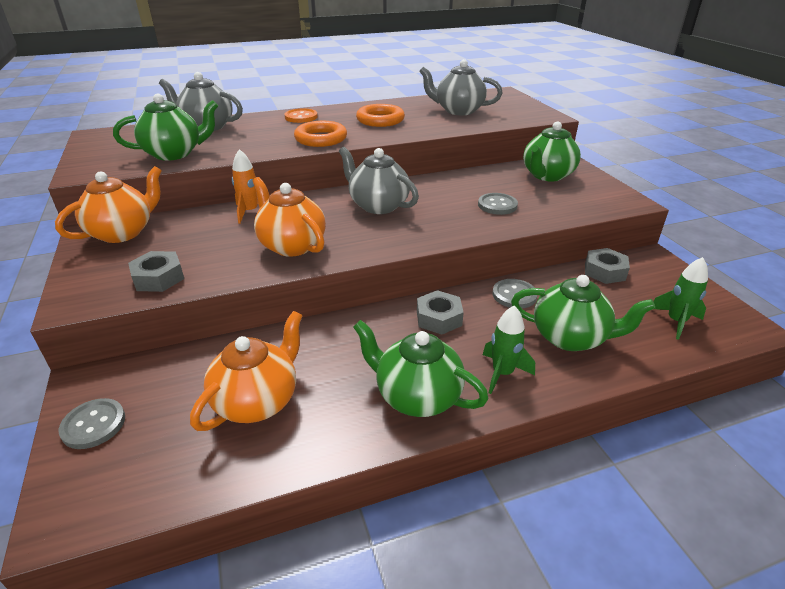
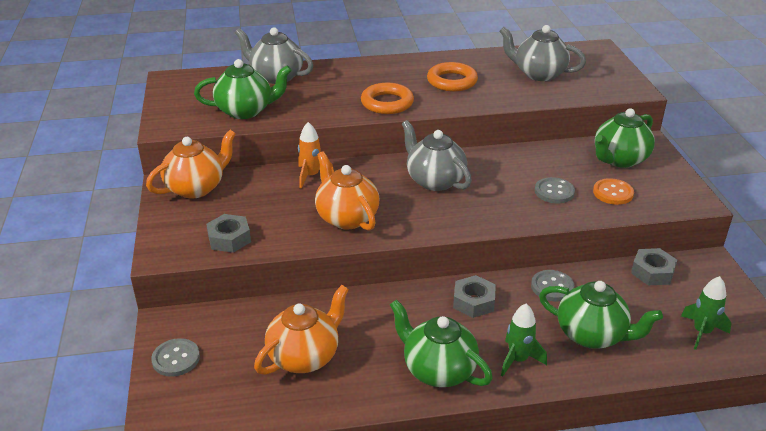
camera: 10 degrees right, 0 degrees up
orange button [284,108,318,123] -> orange button moved to [593,178,634,205]

